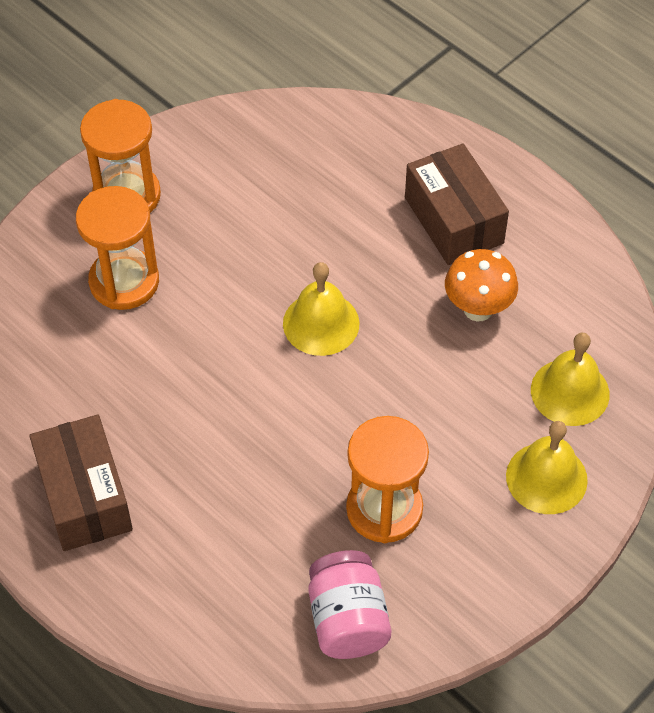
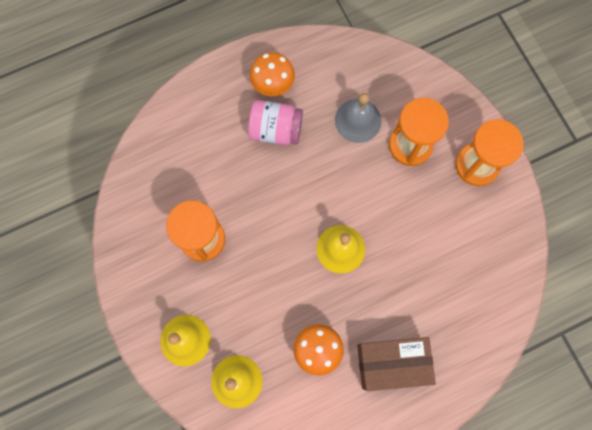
camera: 110 degrees right, 20 degrees up
brown box [29,415,133,551] -> orange mushroom [250,52,295,96]
pink jar [309,550,391,659] -> pink jar moved to [248,100,303,145]
none -> grey bell [335,93,381,143]

